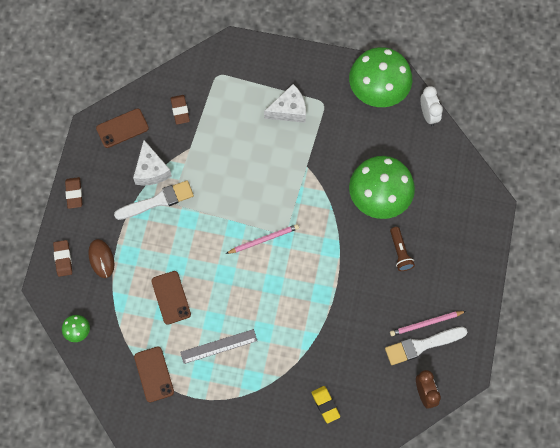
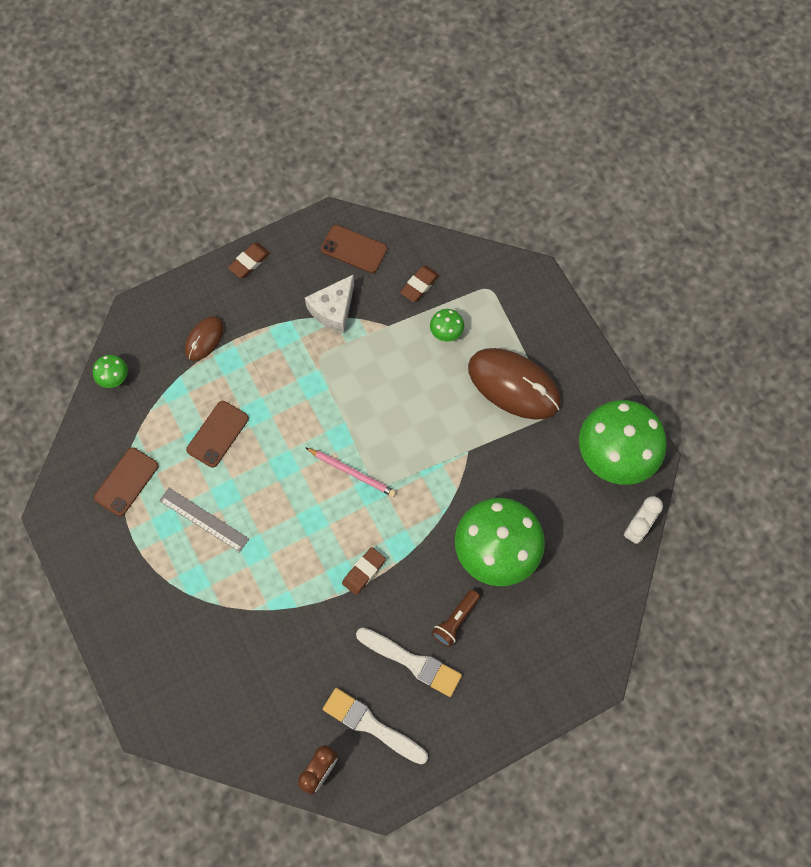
camera: 50 degrees right, 0 degrees up
brown eraser [53,240,72,277] -> brown eraser moved to [342,547,386,595]
white brush [114,180,194,220] -> white brush moved to [356,627,462,697]
white cheese [264,84,306,123] -> brown mouse [468,348,561,420]
yellow eraser [311,386,340,423] -> none
pink pencil [390,311,466,336] -> none
none -> green mushroom [430,309,464,342]

